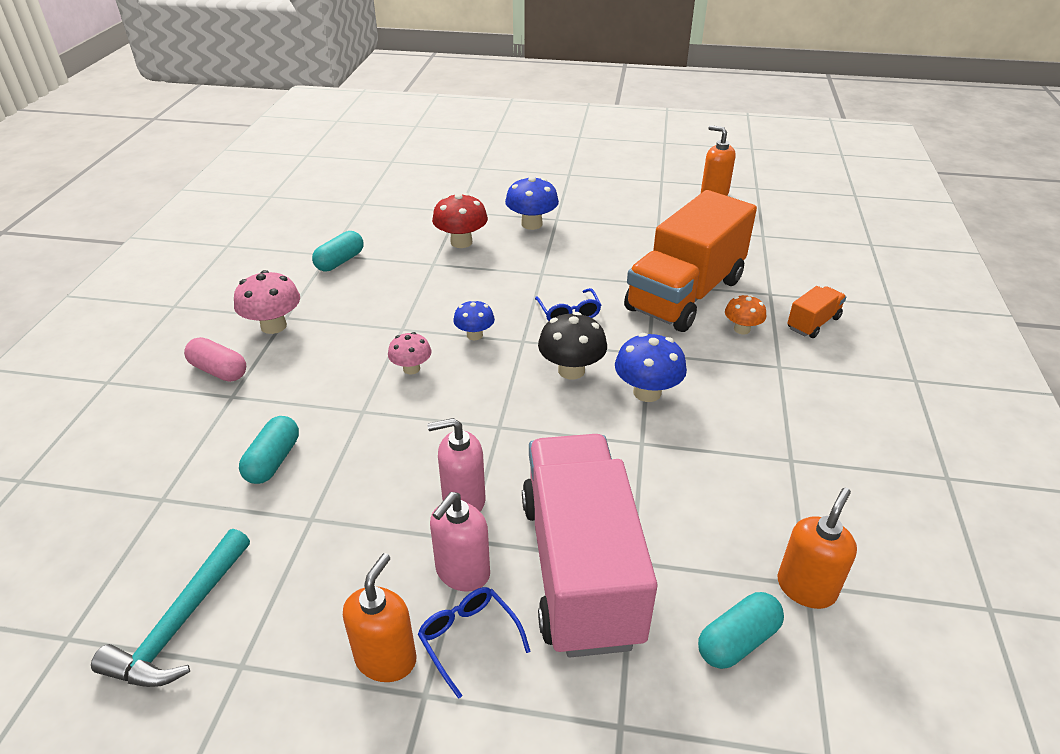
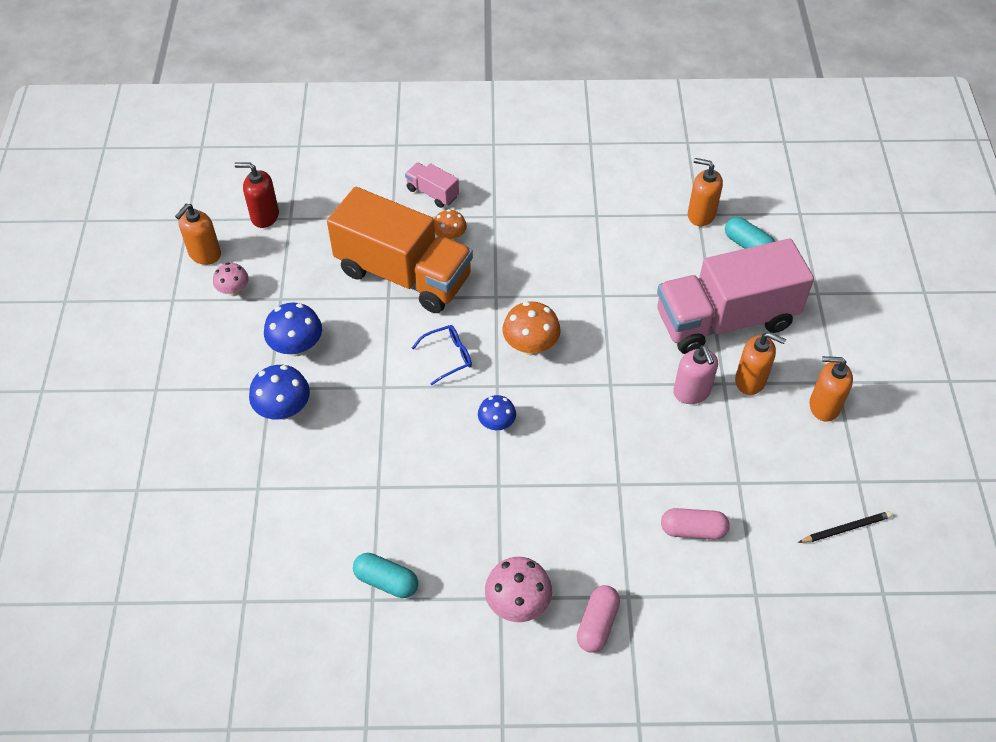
camera: 100 degrees left, 15 degrees up
turquoise hammer [91,529,250,687] -> black pencil [798,511,892,543]
turquoise capsule [239,416,299,484] -> pink capsule [661,508,730,540]
pink mushroom [388,332,432,375] -> pink mushroom moved to [213,263,249,296]
blue glasses [418,587,531,699] -> none
pink soap dispenser [430,492,490,592] -> orange soap dispenser [735,332,786,395]
red mushroom [432,193,488,248] -> none
black mushroom [538,312,607,379] -> orange mushroom [502,301,561,355]
blue mushroom [615,333,687,402] -> blue mushroom moved to [264,303,322,357]
orange truck [787,286,846,338] -> pink truck [405,162,459,208]
none -> red soap dispenser [234,163,279,228]

